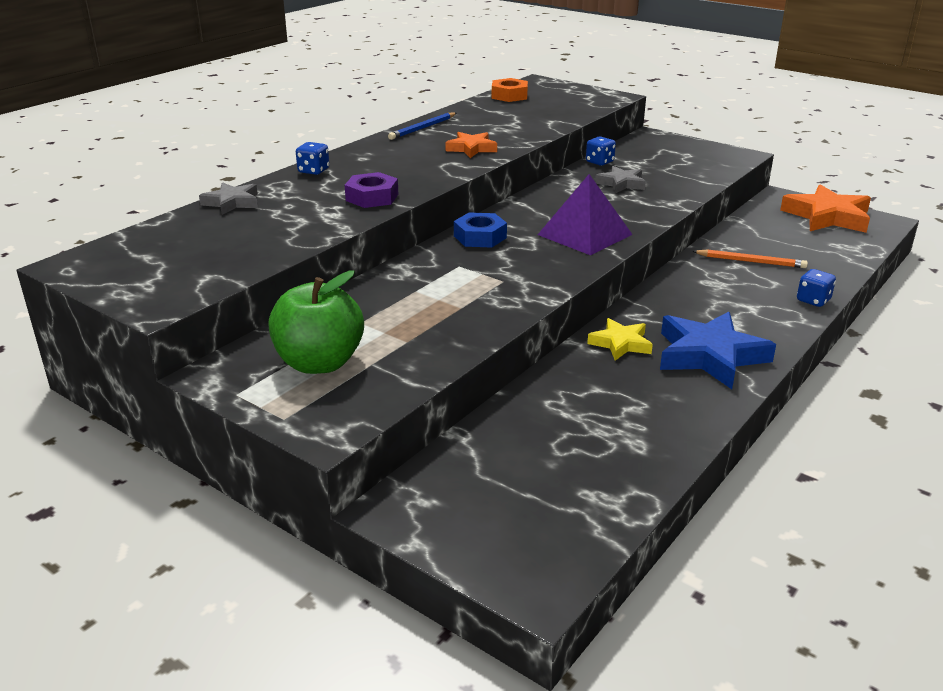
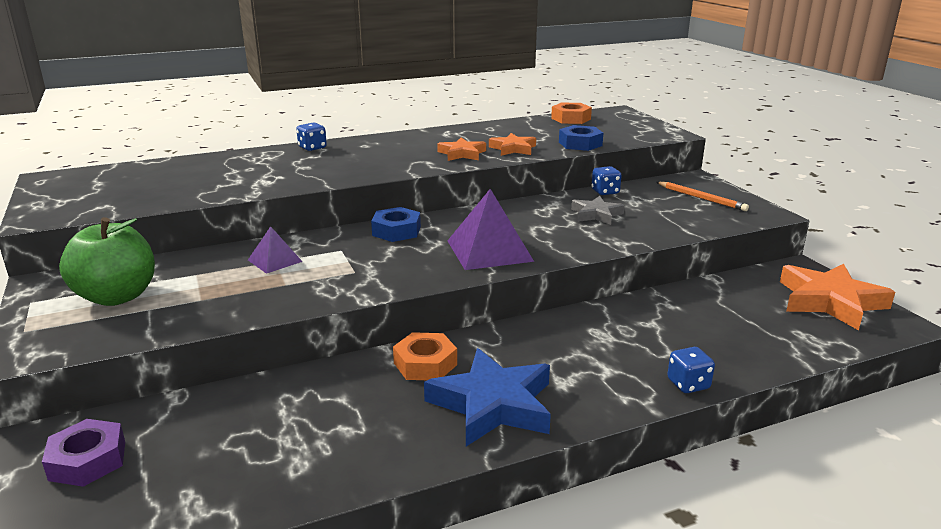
camera: 30 degrees right, 5 degrees down
grey star [199,182,258,215] -> none
purple nut [345,172,398,208] -> purple nut moved to [42,419,125,487]
blue pencil [388,112,456,140] -> none
yellow star [587,318,653,361] -> orange nut [393,332,457,380]
orange pencil [692,249,808,268] -> orange pencil moved to [656,182,749,211]
none -> purple pyramid [248,226,303,274]
none -> orange star [489,133,536,156]
none -> blue nut [559,125,603,151]

